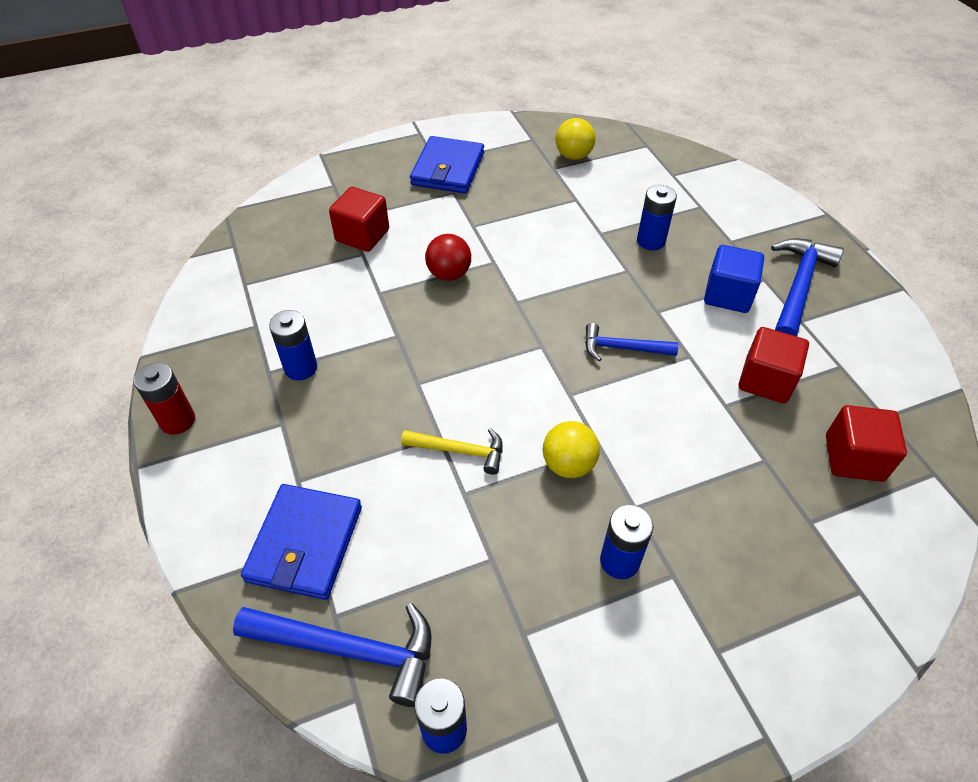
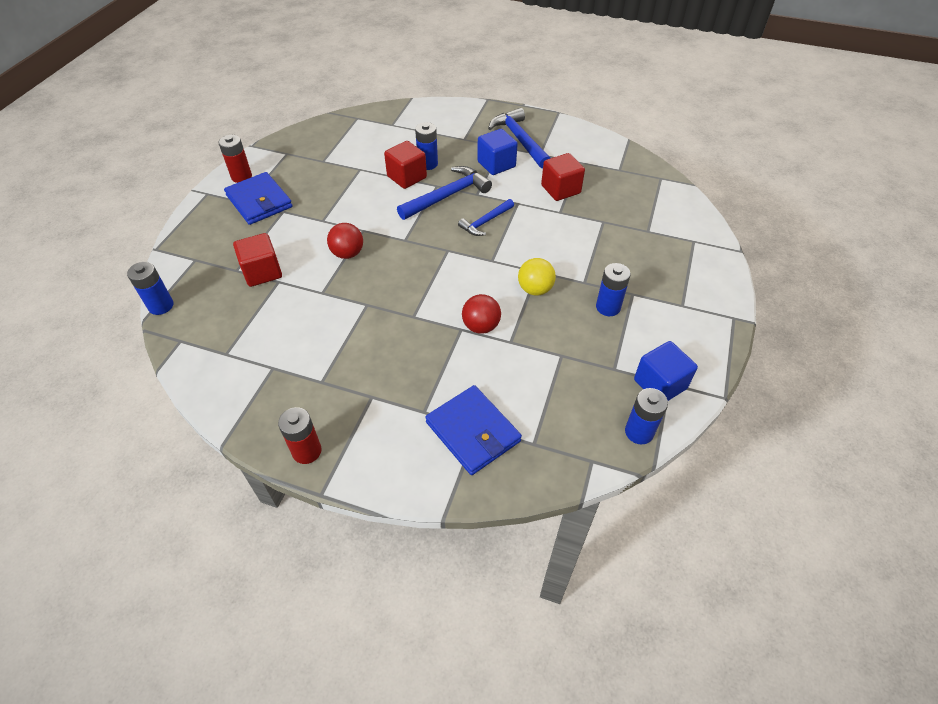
camera: 50 degrees left, 0 degrees up
blue hammer [233,603,432,707] -> blue hammer moved to [397,166,492,220]
blue battery [269,310,317,380] -> blue battery moved to [127,262,173,315]
yellow hammer [401,428,503,475] -> red ball [462,294,501,334]
yellow ball [555,118,596,160] -> none
red cube [826,405,907,482] -> red cube moved to [384,141,427,189]
none -> red battery [219,135,252,183]
none -> blue cube [634,341,698,401]

